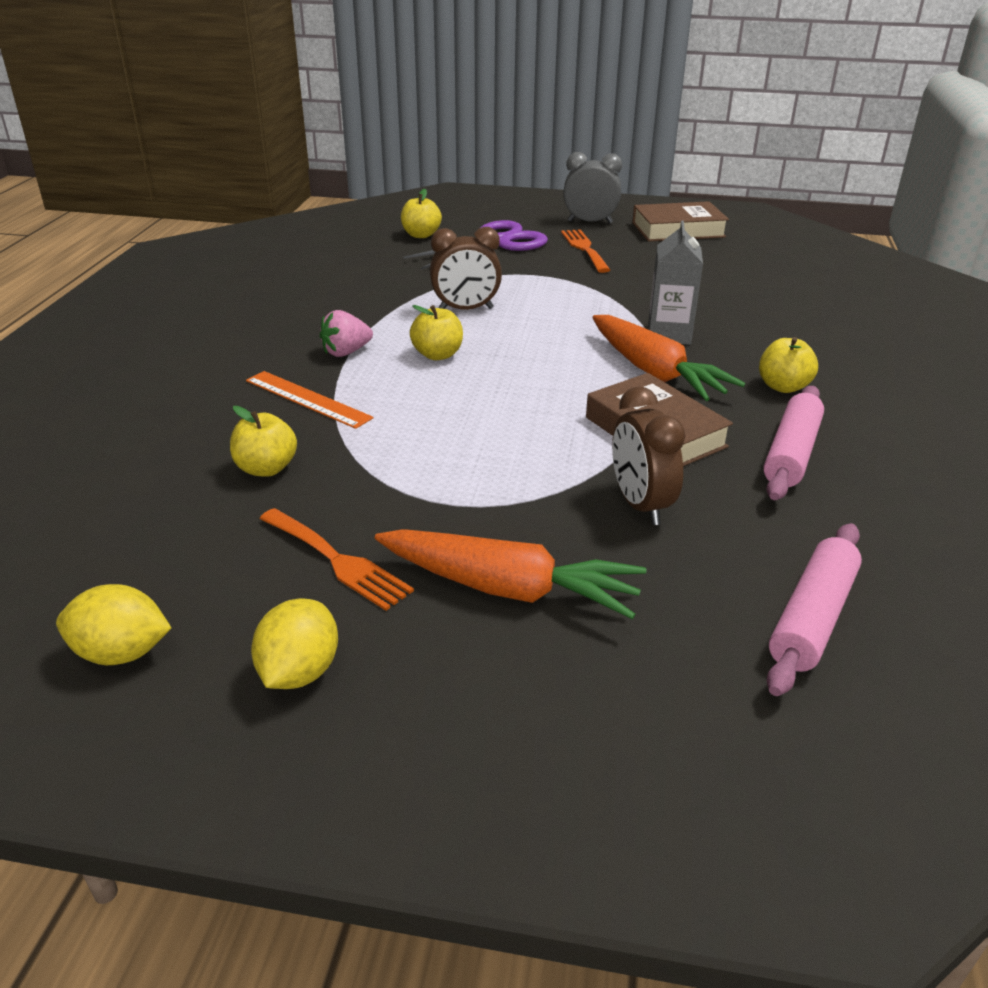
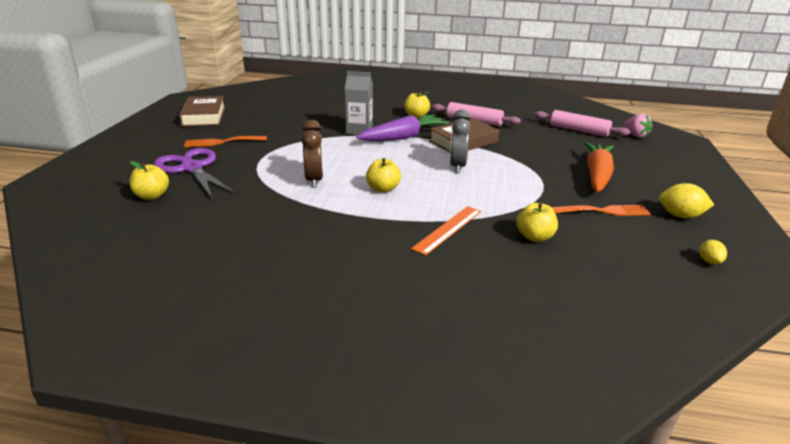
camera: 90 degrees left, 5 degrees down
yellow lemon [56,584,172,665] -> yellow lemon [700,240,727,265], size x0.59
orange fork [259,508,414,611] -> orange fork turned 45 degrees clockwise [551,205,651,216]
pink strawberry [319,310,373,357] -> pink strawberry moved to [624,114,653,138]
grey clock [563,152,622,224] -> grey clock moved to [450,109,471,173]
orange carrot [593,315,745,401] -> purple carrot [356,114,449,141]
brown clock [612,387,685,525] -> none

